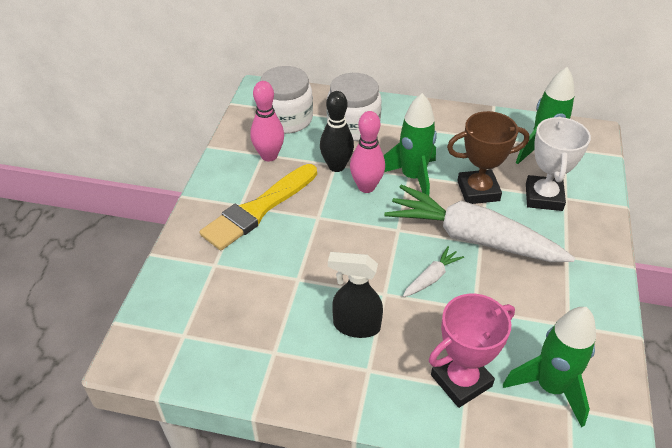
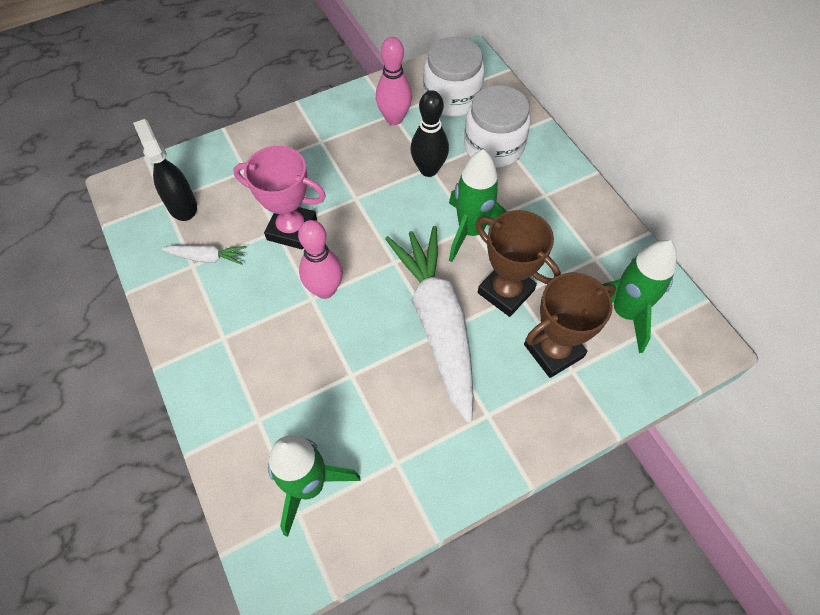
camera: 50 degrees right, 15 degrees up
yellow brush [200,164,317,251] -> none
black spray bottle [328,252,383,338] -> black spray bottle moved to [133,119,197,221]
pink bowling pin [350,111,385,193] -> pink bowling pin moved to [298,220,343,299]
white carrot [403,246,464,297] -> white carrot moved to [162,245,247,265]
pink trophy [429,294,515,408] -> pink trophy moved to [233,146,326,249]
white trophy [526,116,591,211] -> brown trophy [524,273,616,378]

